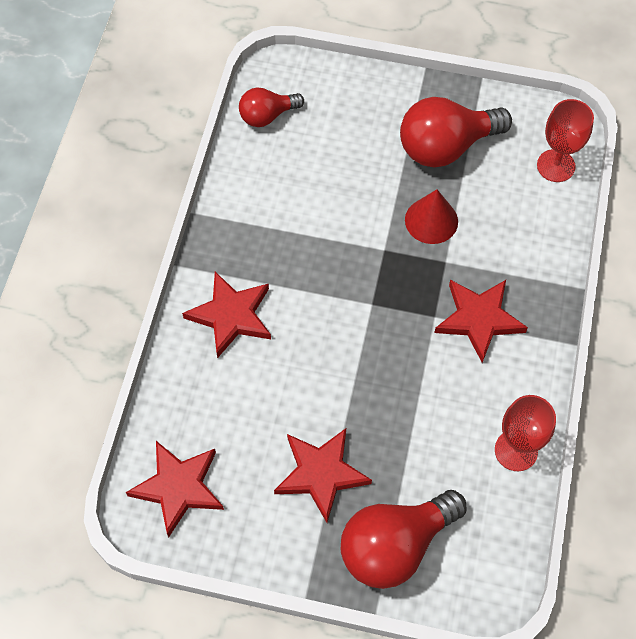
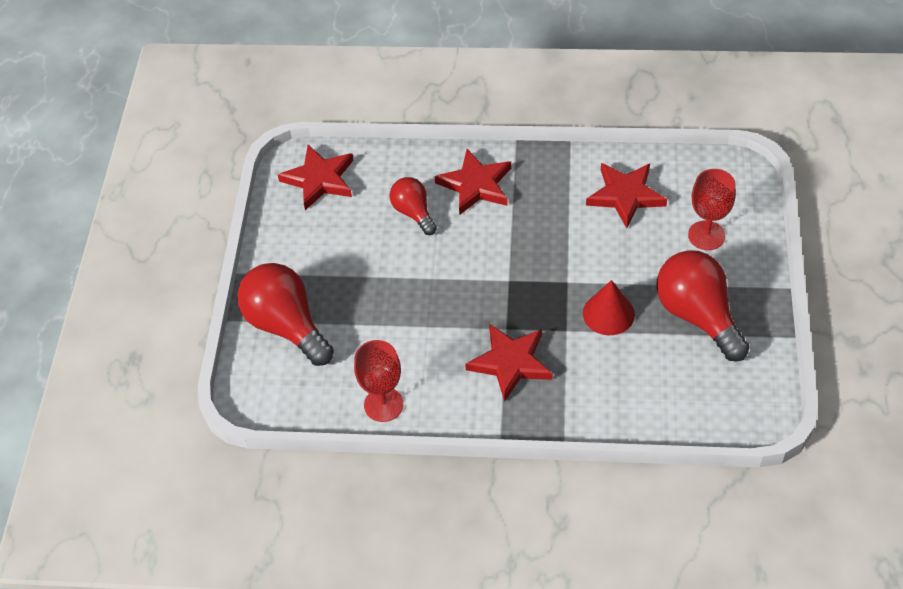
camera: 85 degrees right, 10 degrees down
red light bulb [239,88,304,127] -> red light bulb moved to [390,177,437,235]
red star [274,428,372,523] -> red star moved to [586,163,667,228]
red goblet [537,99,594,182] -> red goblet moved to [688,169,736,250]

